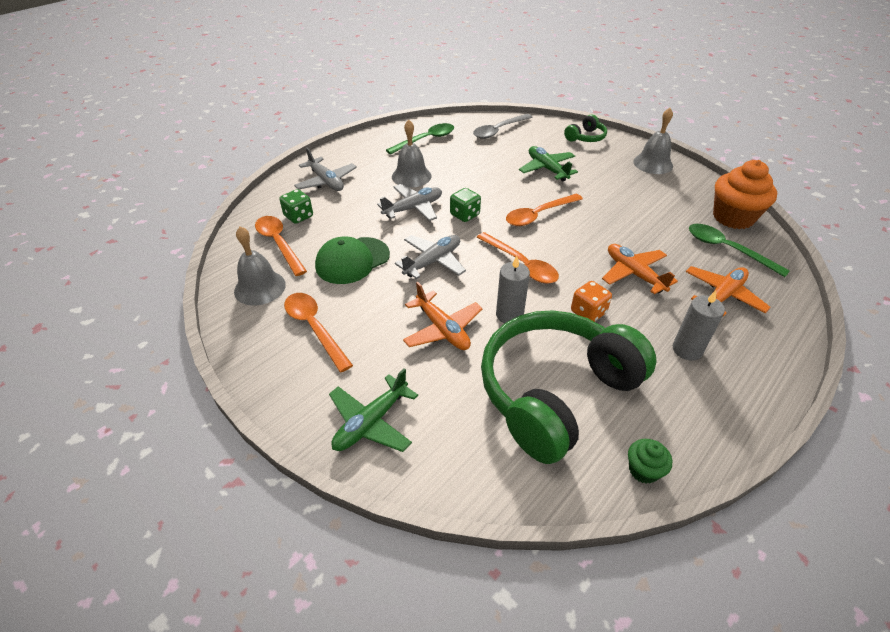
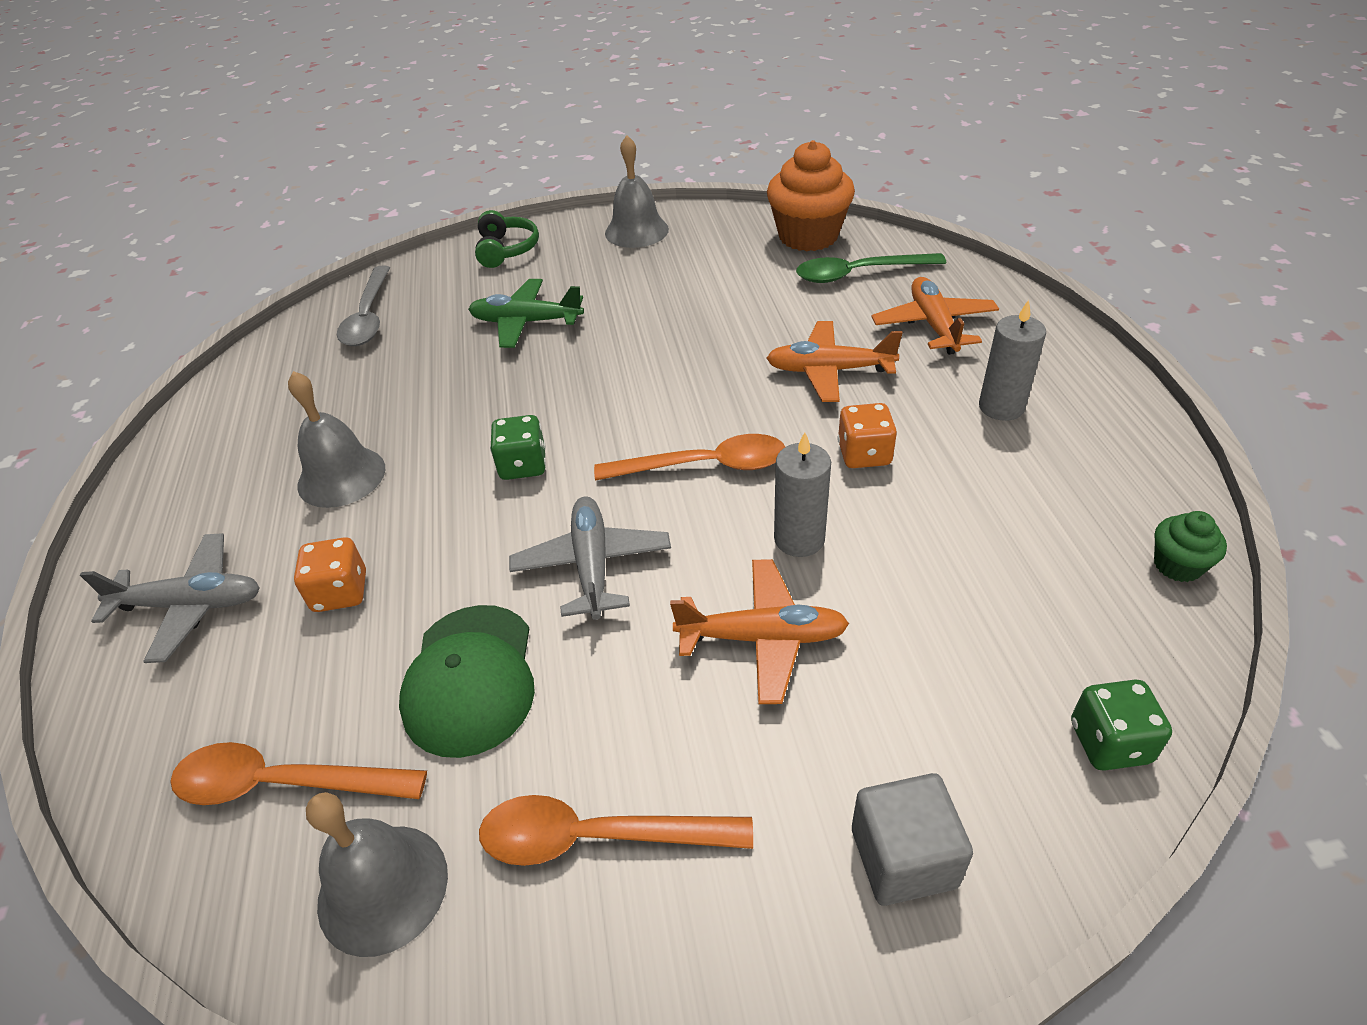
camera: 50 degrees left, 0 degrees up
green dice [280,189,313,224] -> green dice moved to [1071,679,1172,771]
green plane [329,368,418,452] -> grey cube [852,773,973,906]
grey plane [377,184,442,221] -> none
green spoon [386,123,454,154] -> none
green headphones [481,310,657,464] -> none
orange spoon [506,194,583,226] -> none
none -> orange dice [294,537,366,612]

